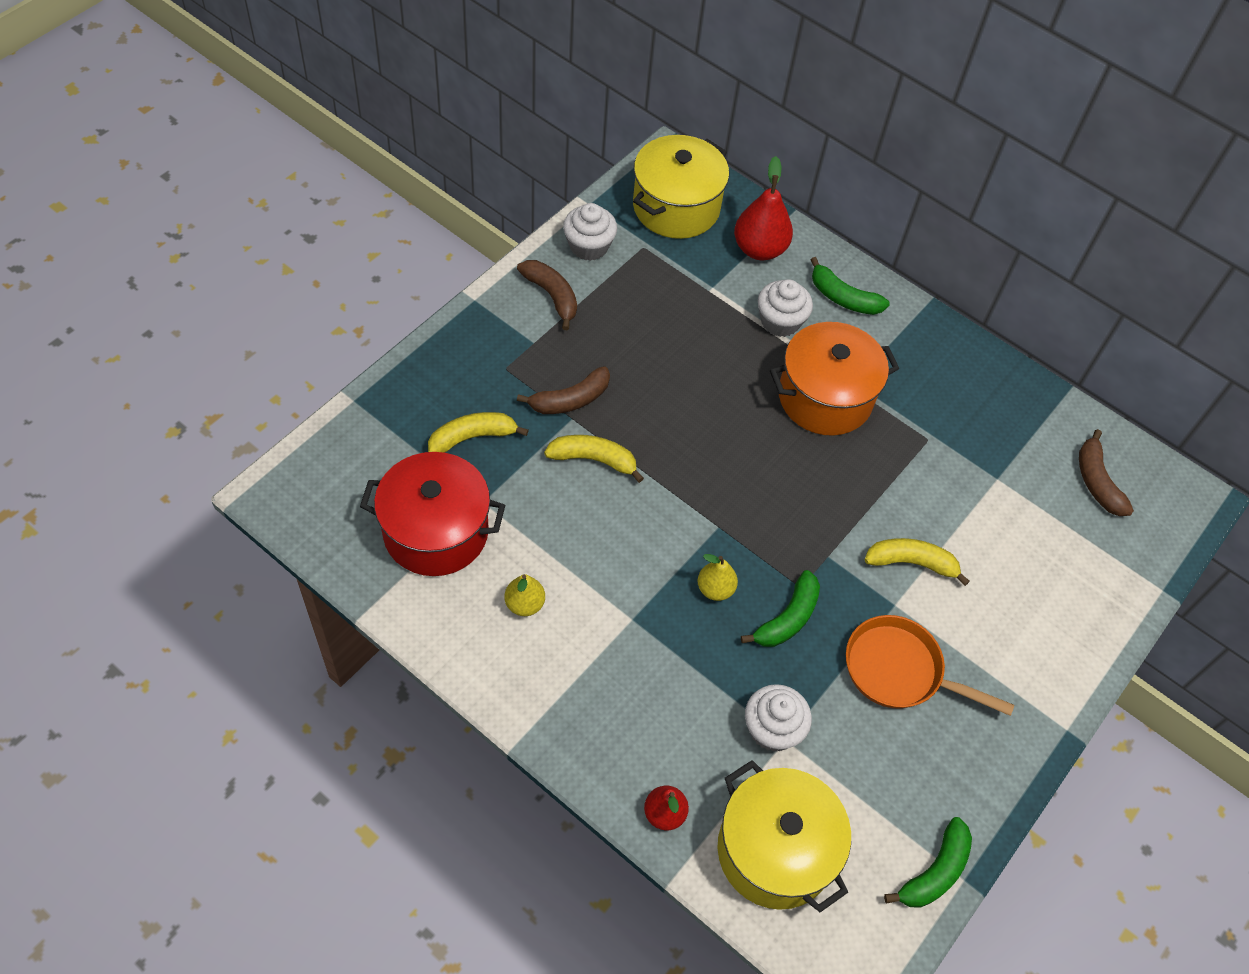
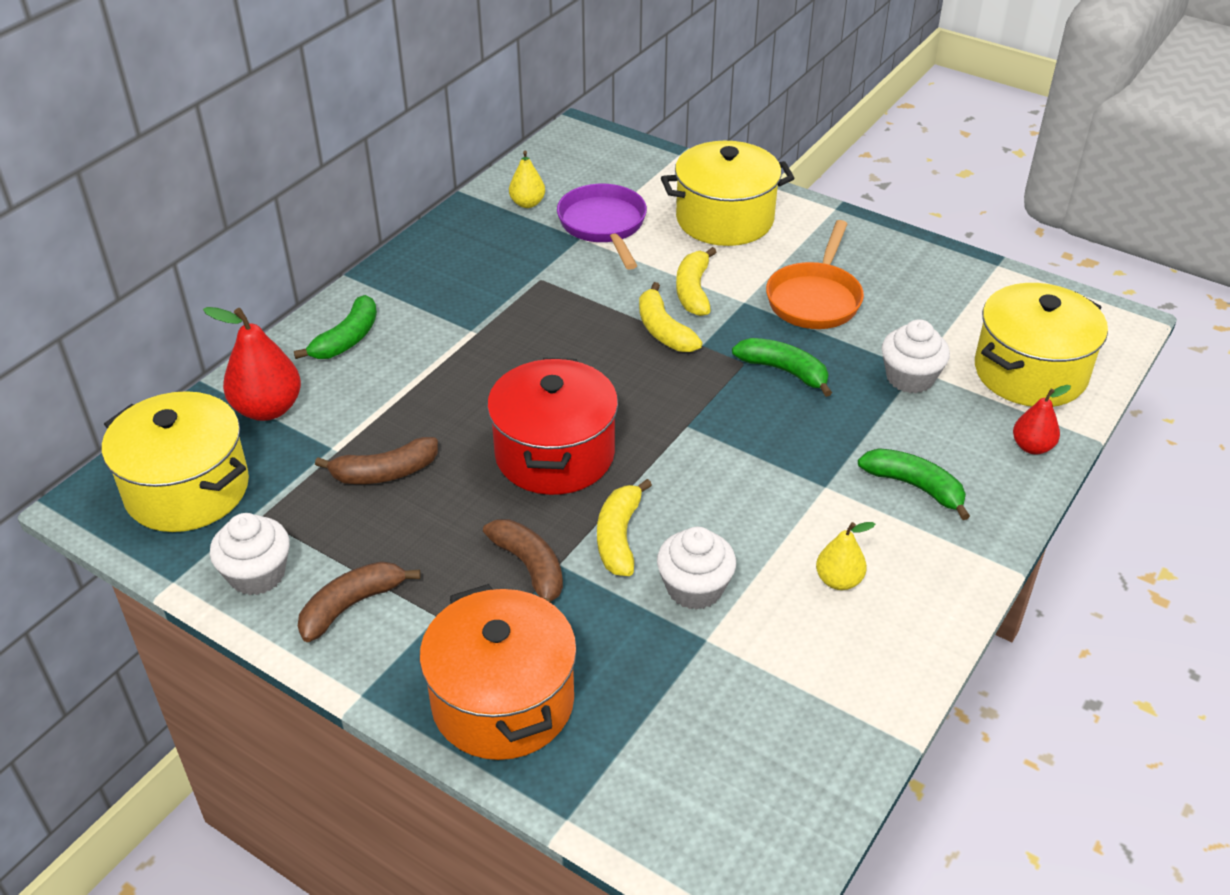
camera: 90 degrees left, 15 degrees down
red pot [360,452,505,576] -> red pot moved to [487,358,618,495]
yellow banana [428,412,529,453] -> yellow banana moved to [639,282,702,352]
yellow pear [698,554,738,601] -> yellow pear moved to [509,151,545,208]
white cupcake [758,279,813,337] -> white cupcake moved to [657,527,736,610]
orange pot [770,322,899,436] -> orange pot moved to [419,584,577,760]
green banana [884,817,972,908] -> green banana moved to [858,448,970,520]
brown banana [1079,429,1134,516] -> brown banana moved to [315,437,438,484]
none -> purple pan [557,184,647,270]
none -> yellow pot [661,141,794,246]

